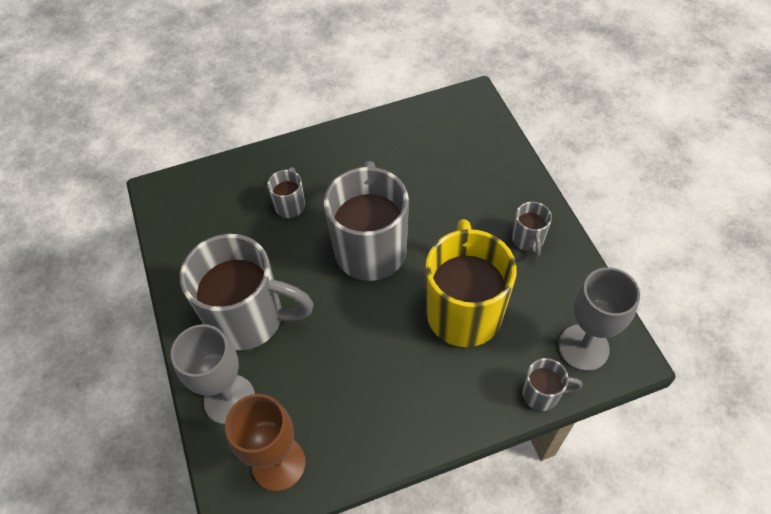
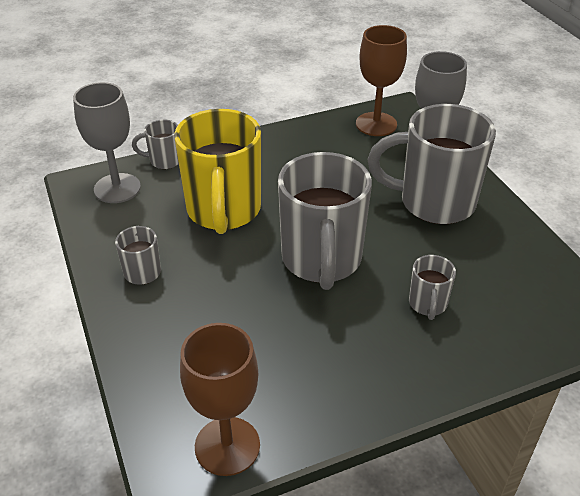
camera: 175 degrees right, 15 degrees down
none -> brown goblet [180,323,260,476]

